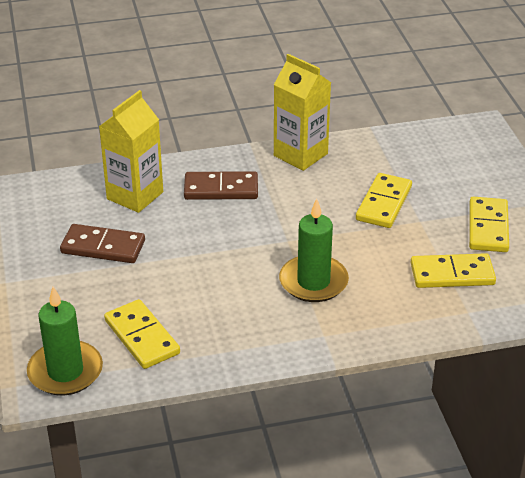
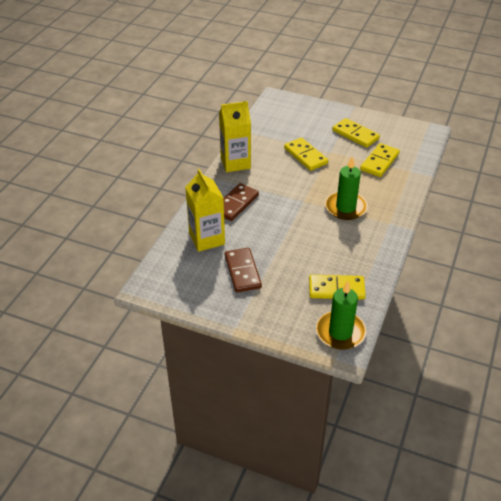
camera: 55 degrees left, 5 degrees up
brown domino [60,224,145,263] -> brown domino turned 60 degrees counterclockwise [225,248,262,292]

